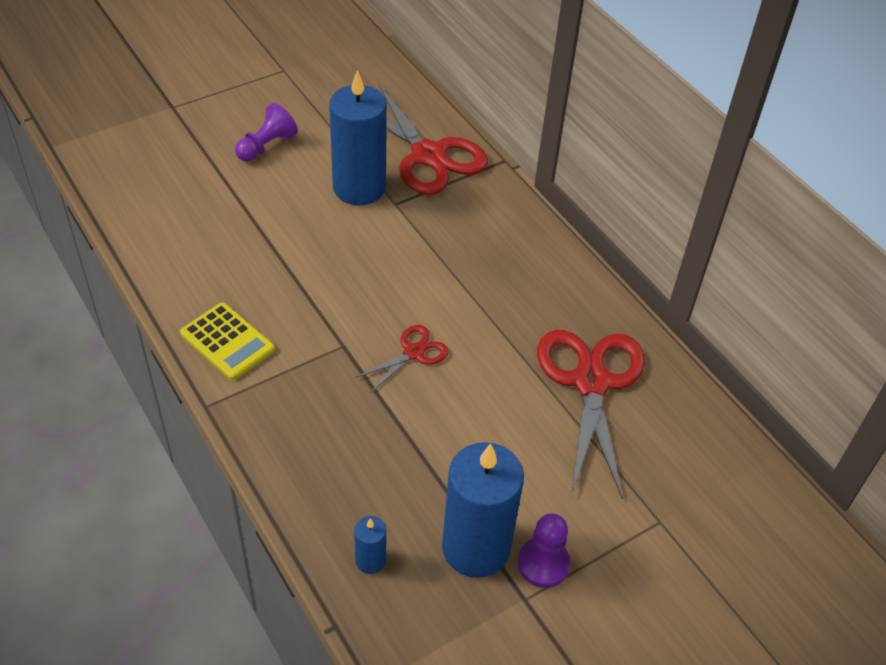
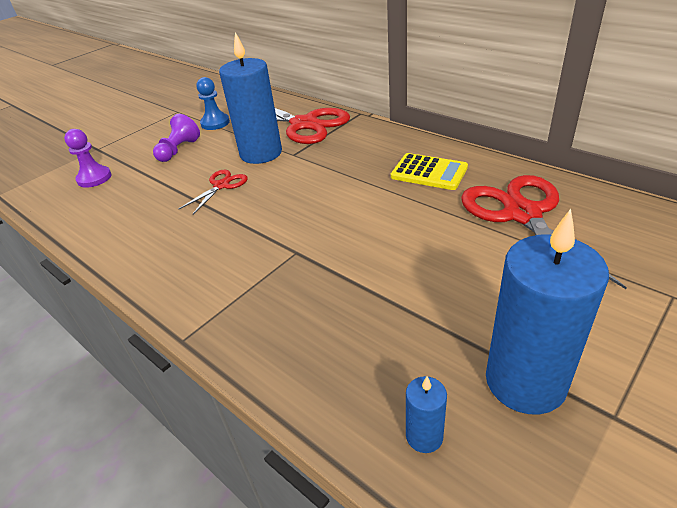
camera: 10 degrees left, 10 degrees down
yellow calculator [180,302,275,380] -> yellow calculator moved to [391,153,468,190]
red scissors [355,325,449,393] -> red scissors moved to [179,170,248,214]
purple pawn [518,513,571,588] -> purple pawn moved to [64,129,111,188]
none -> blue pawn [196,77,230,130]

